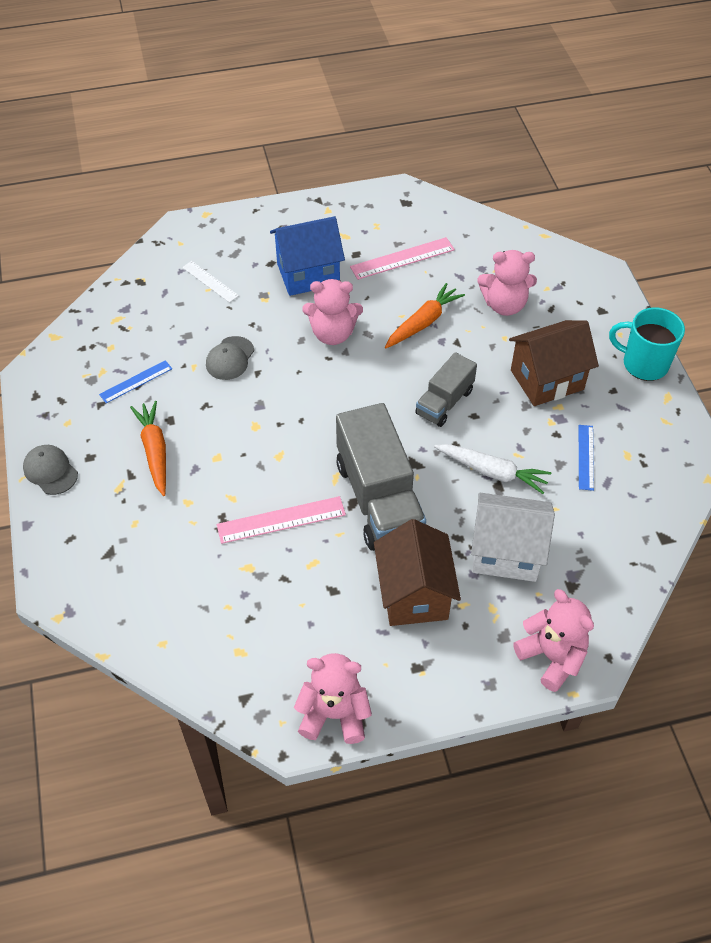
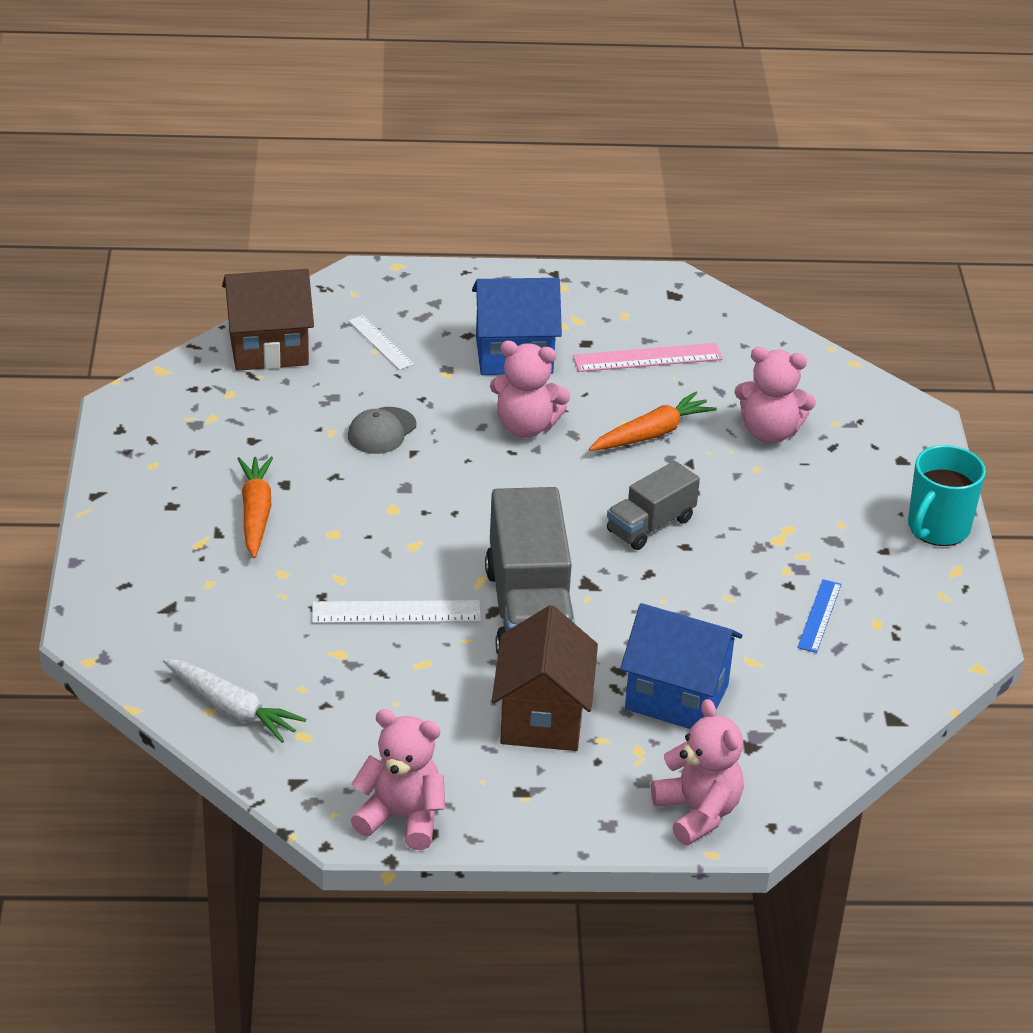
camera: 10 degrees right, 15 degrees down
grey cap [23,445,78,495] -> none
blue ruler [99,360,172,403] -> none
pink ruler [217,496,346,544] -> white ruler [312,600,481,623]
white carrot [434,444,551,494] -> white carrot moved to [163,659,306,743]
white house [471,493,555,582] -> blue house [620,603,743,729]
brown house [509,320,599,406] -> brown house moved to [222,269,314,371]
turquoise mug [609,307,685,381] -> turquoise mug turned 90 degrees counterclockwise [908,445,986,546]

